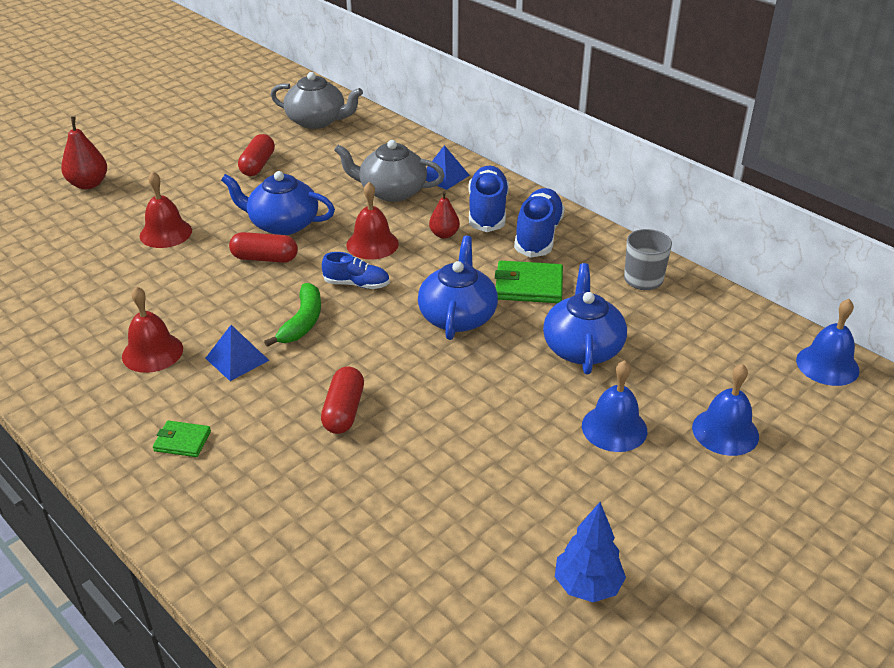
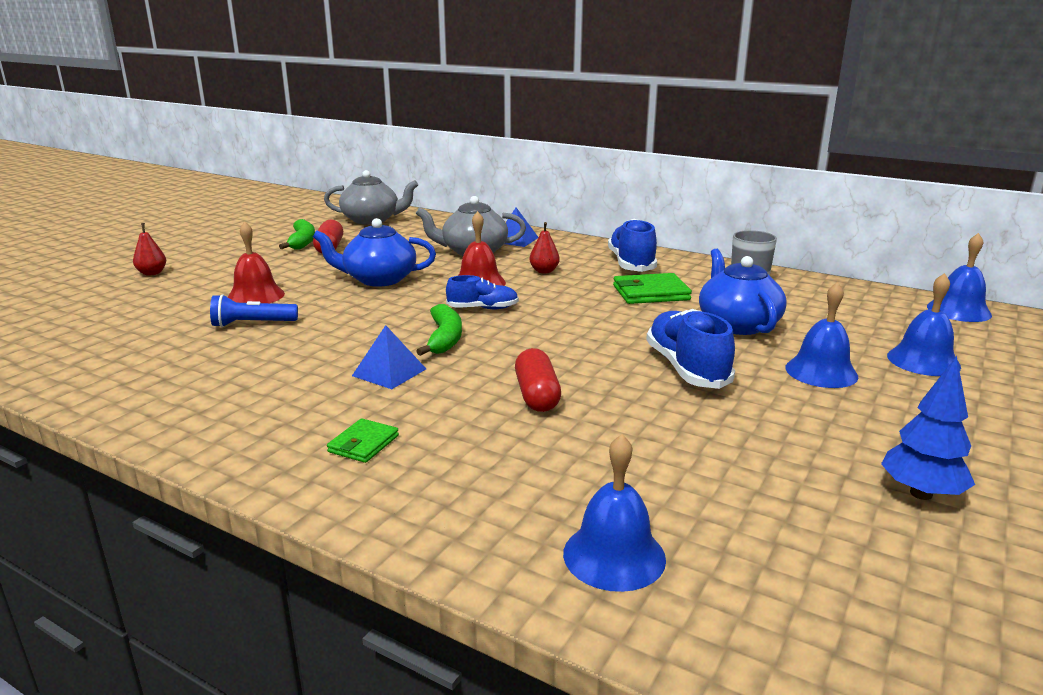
camera: 15 degrees left, 15 degrees down
red pear [61,116,107,189] -> red pear [133,223,166,276], size x0.65
red bell [122,286,183,373] -> none
green wallet [153,421,211,457] -> green wallet turned 60 degrees counterclockwise [327,418,399,463]
red capsule [229,232,298,263] -> none
blue teapot [418,236,498,340] -> none
blue shoe [468,165,509,232] -> blue shoe moved to [646,309,735,389]
none -> blue flashlight [210,294,298,327]
none -> green banana [279,219,315,249]
none -> blue bell [563,434,666,592]

